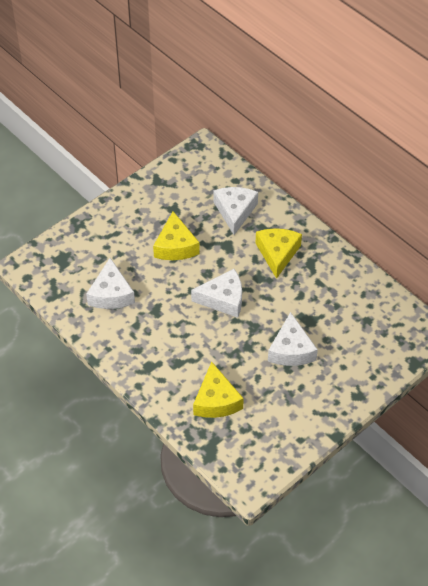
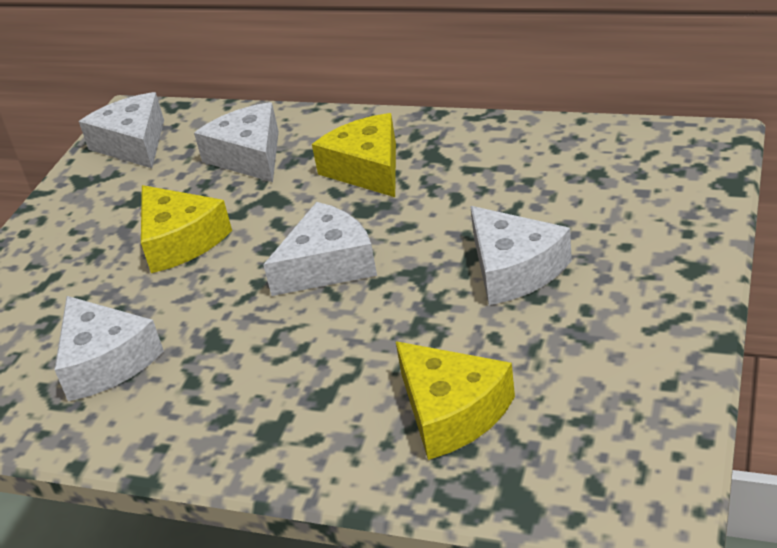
camera: 25 degrees left, 15 degrees down
none -> white cheese [79,92,164,168]

